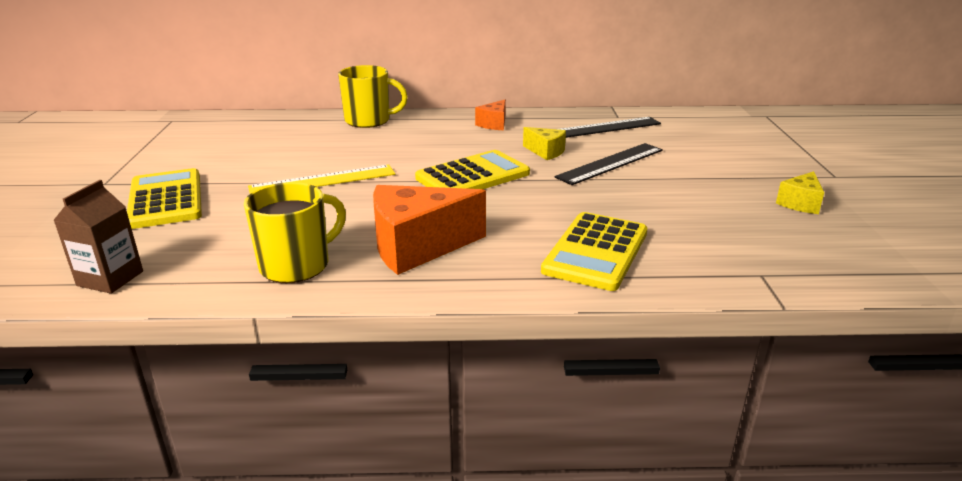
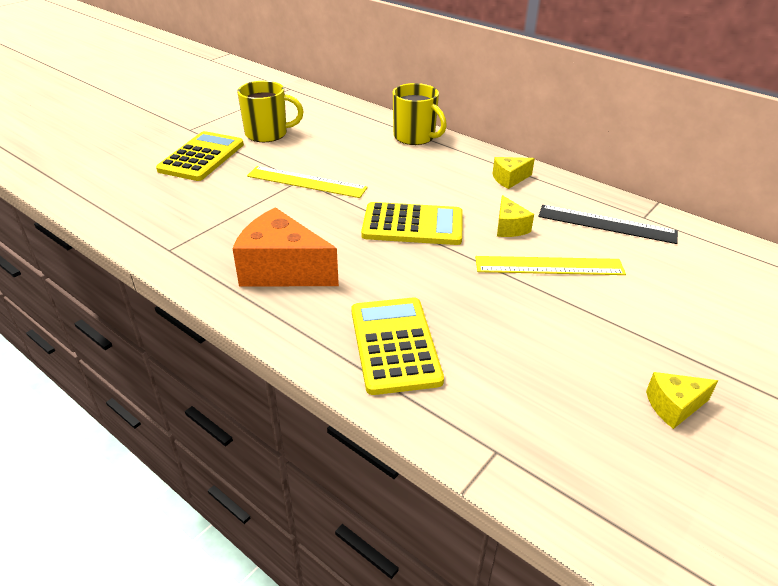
camera: 40 degrees right, 10 degrees up
brown carton [53,180,143,294] -> none
yellow mug [244,182,346,283] -> yellow mug moved to [237,81,304,142]
orange cheese [475,100,506,130] -> yellow cheese [492,157,535,189]
yellow calculator [541,212,648,291] -> yellow calculator turned 105 degrees clockwise [351,298,444,395]
black ruler [555,143,663,185] -> yellow ruler [475,256,626,275]

